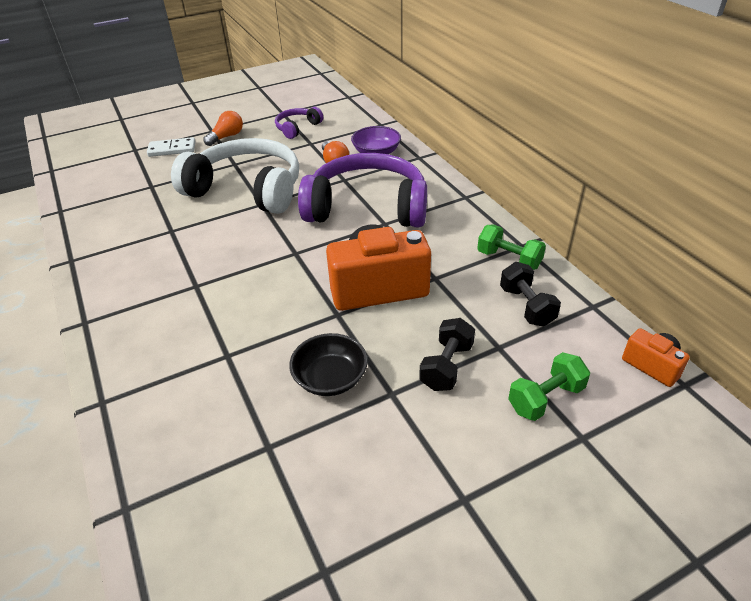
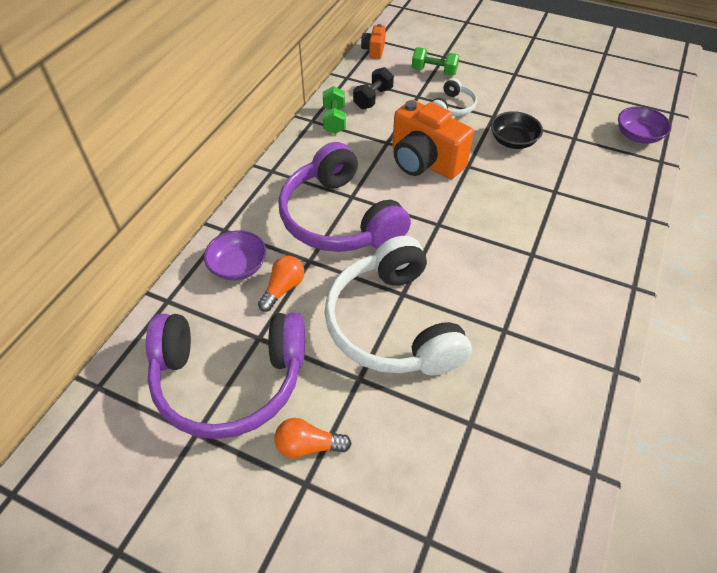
camera: 130 degrees left, 10 degrees up
white domino [147,137,195,157] -> none
purple headphones [275,107,323,139] -> purple headphones [146,313,305,439], size x2.18
black dumbbell [419,318,475,391] -> white headphones [432,78,477,116]
none -> purple bowl [618,107,672,144]

